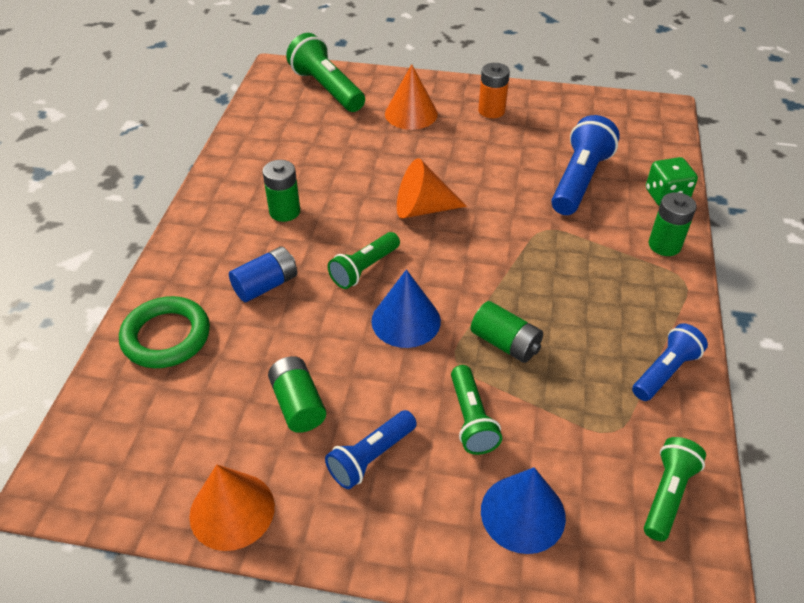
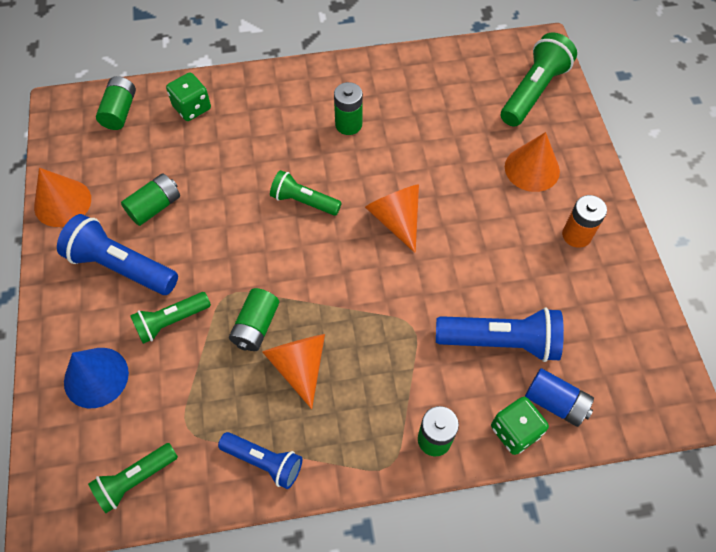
camera: 70 degrees right, 15 degrees up
green ring [119,296,210,368] -> green dice [166,72,211,121]
blue battery [229,246,297,302] -> blue battery moved to [525,368,594,427]
blue flashlight [325,410,417,489] -> blue flashlight [57,214,178,295], size x1.58
blue cone [371,269,441,348] -> none
green flashlight [644,437,706,541] -> green flashlight turned 135 degrees clockwise [88,443,178,513]
none -> green battery [96,76,136,130]
none -> orange cone [262,334,325,409]

